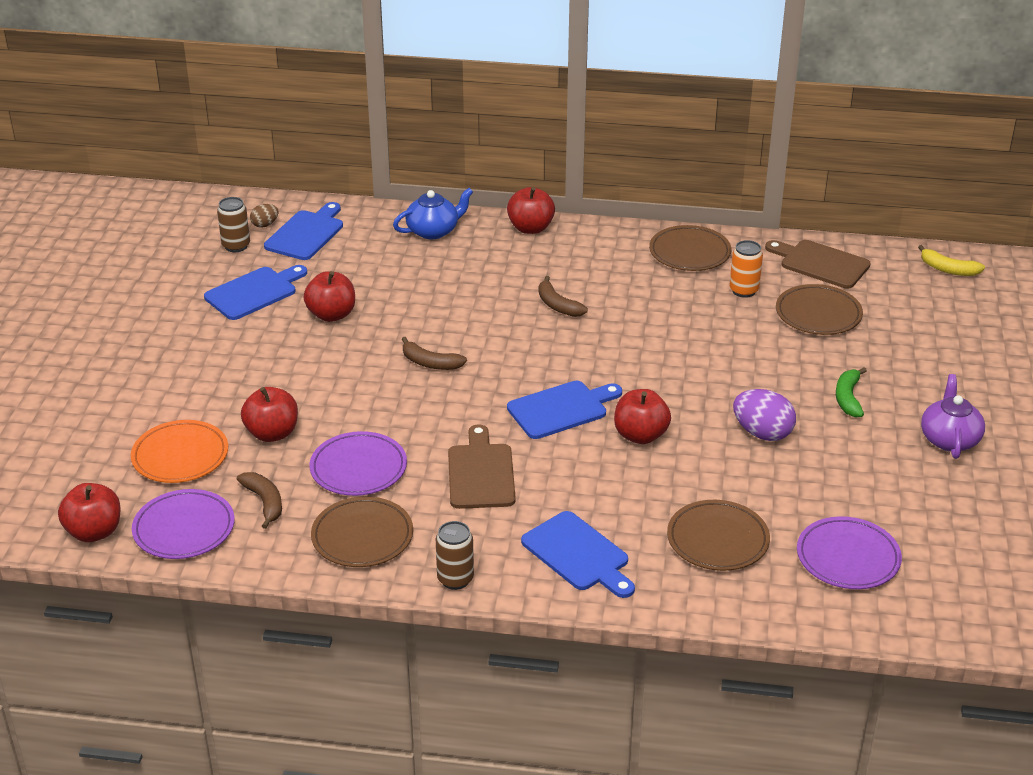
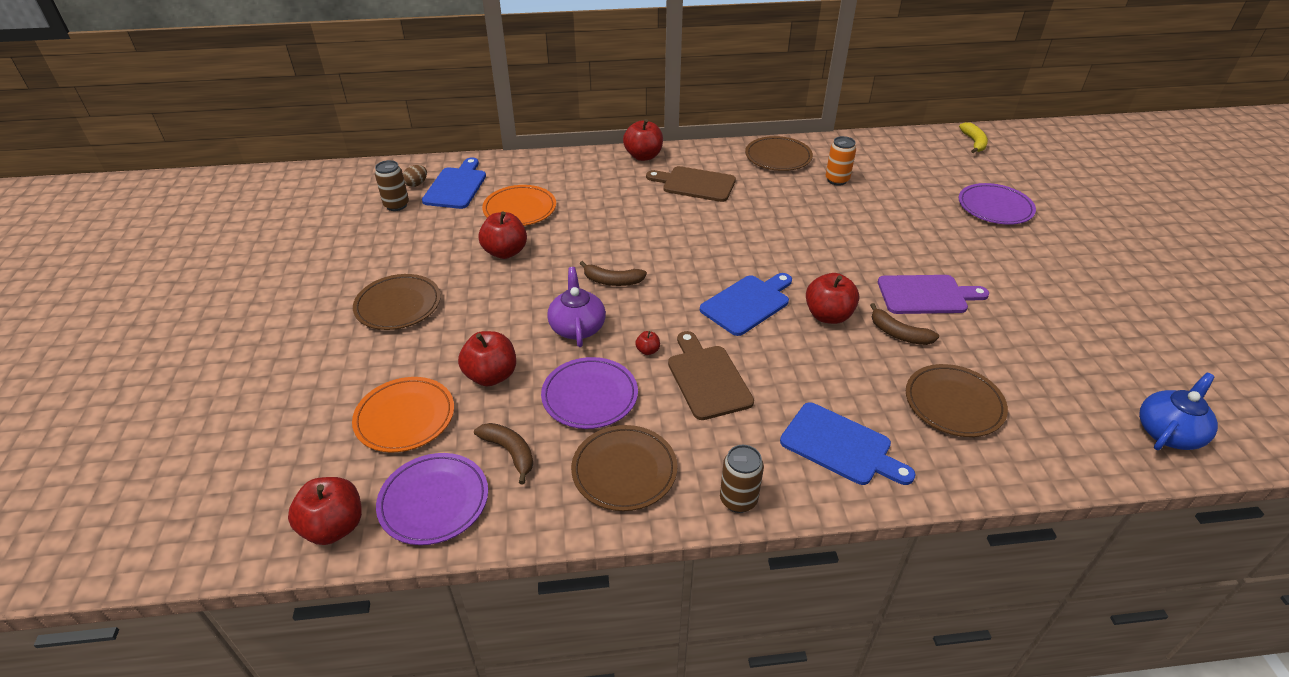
camera: 15 degrees left, 5 degrees up
blue cutting board [204,265,307,320] -> none
blue teapot [393,188,473,239] -> blue teapot moved to [1139,372,1218,450]
brown banana [539,276,588,317] -> brown banana moved to [870,303,939,345]
purple egg [733,389,796,441] -> purple cutting board [878,275,989,314]
brown cutting board [765,240,871,289] -> brown cutting board moved to [646,166,736,202]
brown plate [776,284,863,335] -> brown plate moved to [353,274,441,330]
purple plate [797,516,902,589] -> purple plate moved to [959,183,1036,225]
green banana [836,367,867,418] -> none
yellow banana [918,245,985,276] -> yellow banana turned 105 degrees counterclockwise [959,122,988,153]
purple teapot [921,374,985,459] -> purple teapot moved to [547,267,606,347]
none -> orange plate [482,185,556,226]
none -> red apple [635,331,660,355]

